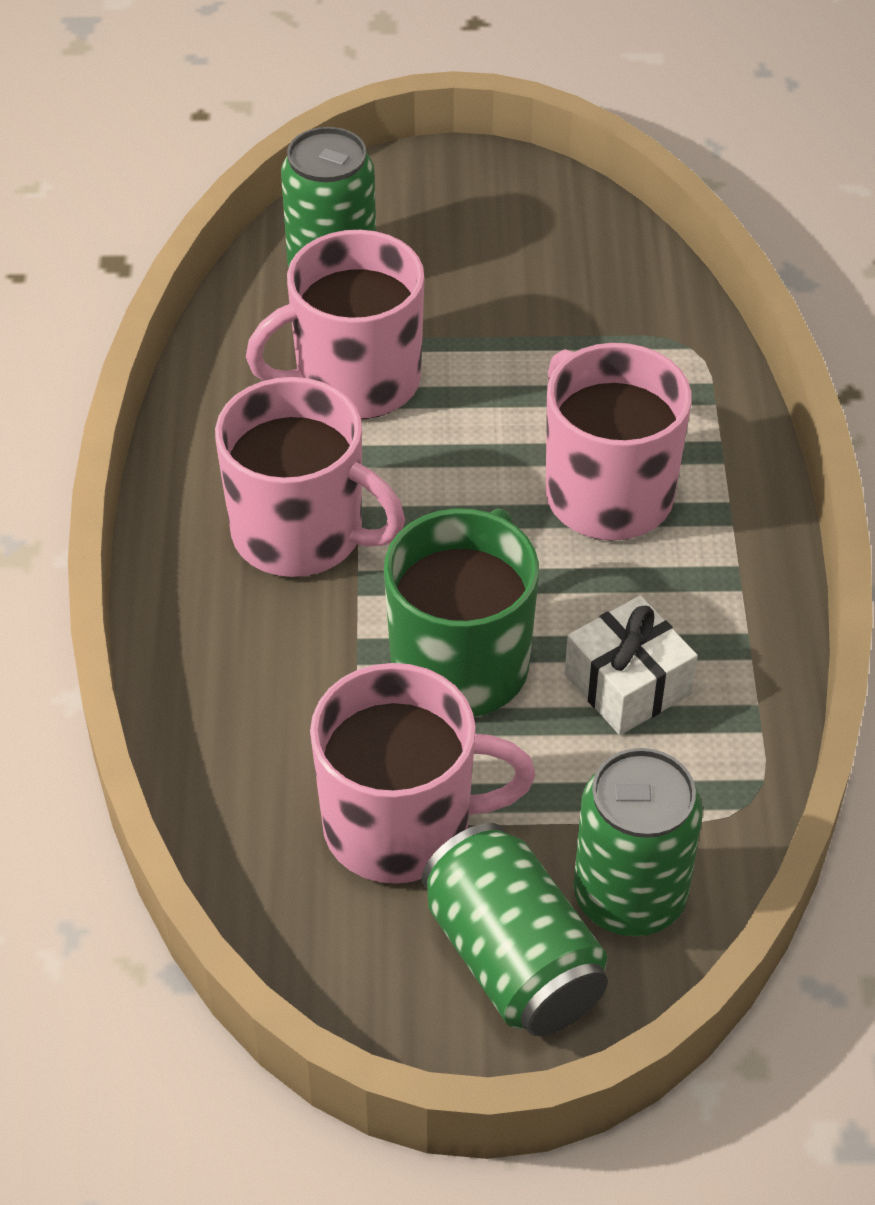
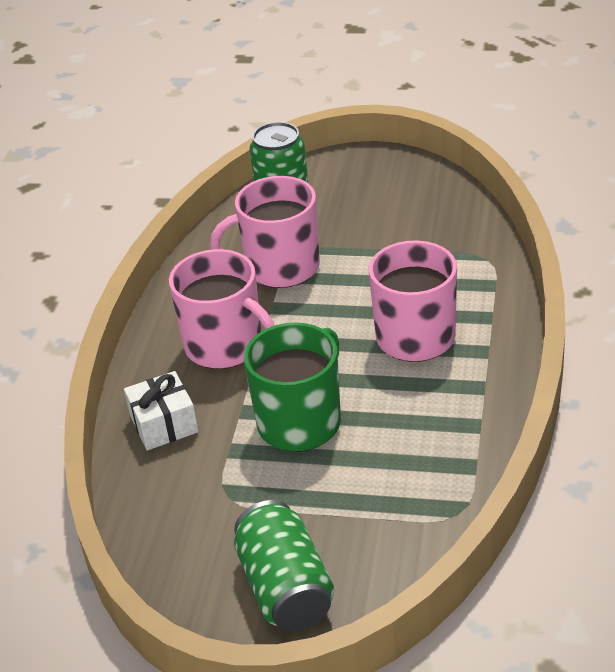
camera: 15 degrees right, 10 degrees down
pink mug [310,663,535,884] -> none
white gift [565,596,698,735] -> white gift moved to [124,371,199,451]
green can [573,748,703,936] -> none

